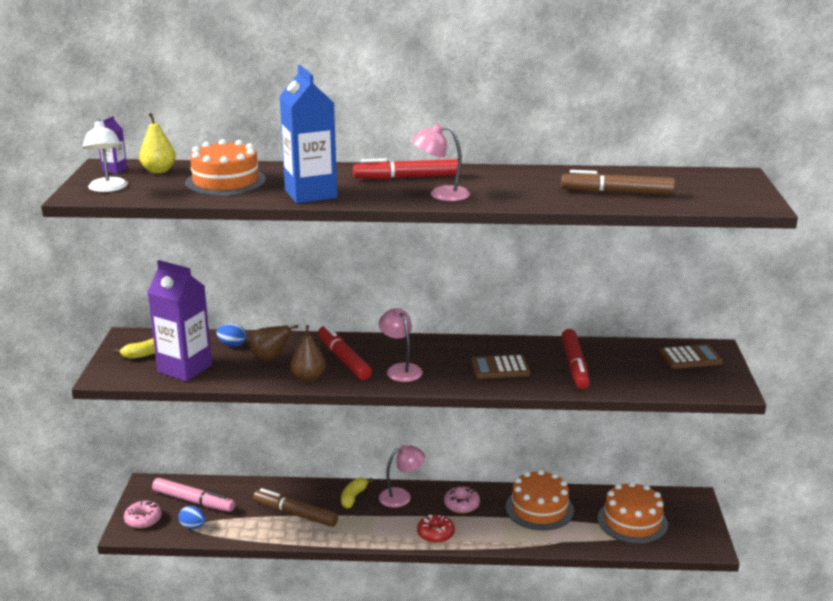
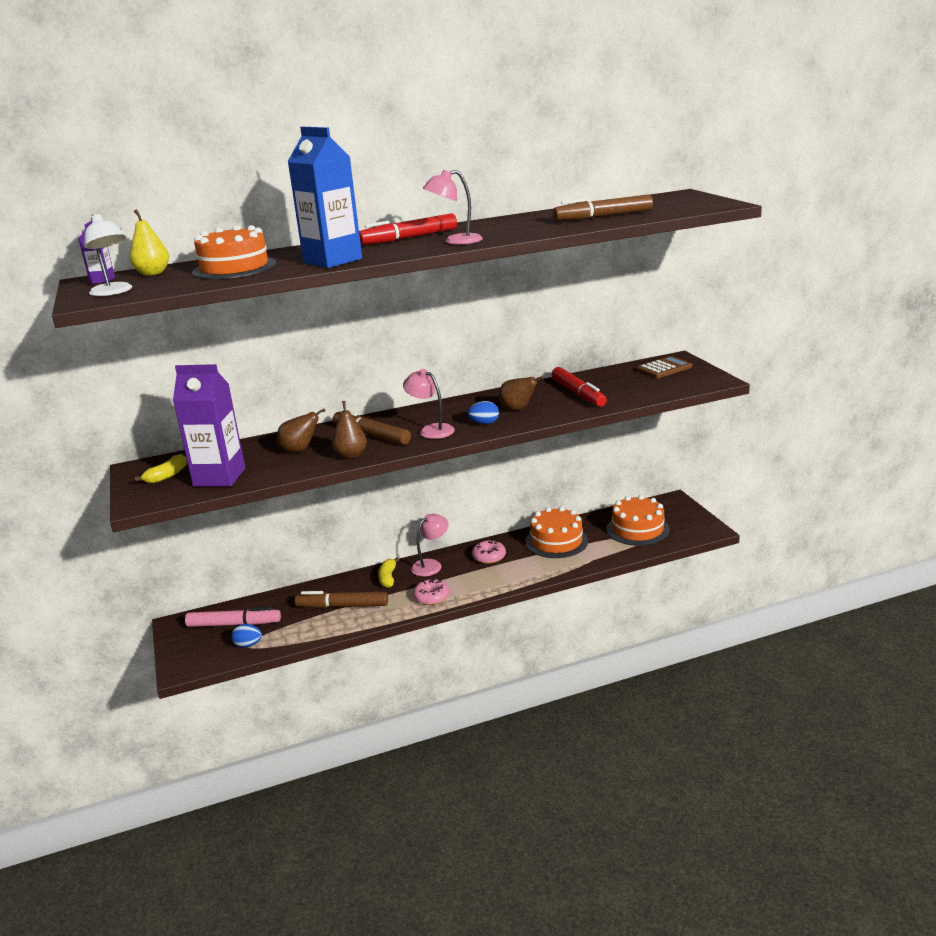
camera: 20 degrees left, 0 degrees up
pink donut [124,501,162,528] -> pink donut moved to [413,579,449,605]
blue egg [216,323,246,347] -> blue egg moved to [468,401,499,424]
red marker [318,325,372,380] -> brown marker [333,409,411,445]
red donut [417,515,455,543] -> none
brown calculator [471,355,530,379] -> brown pear [499,376,543,411]

